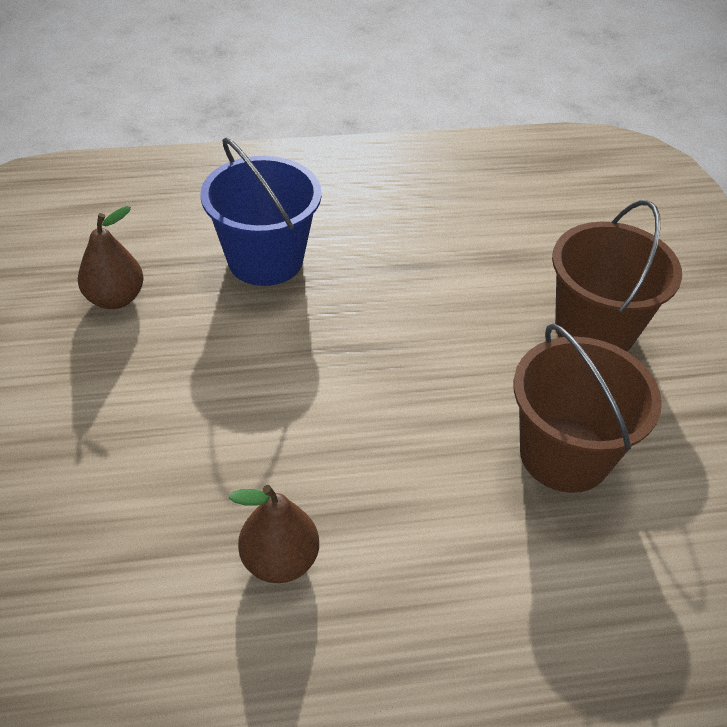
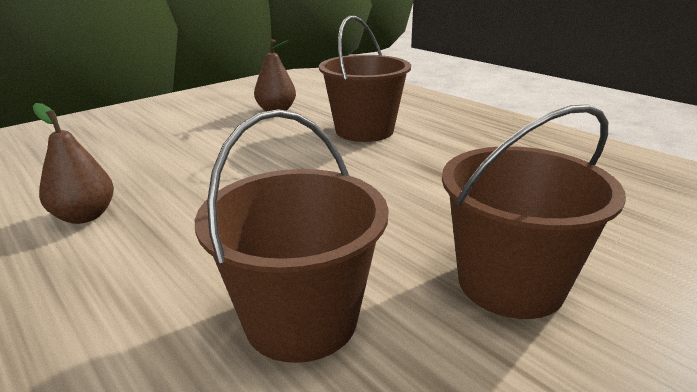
camera: 60 degrees right, 20 degrees down
blue bucket [200,137,322,286] -> brown bucket [319,16,411,142]

